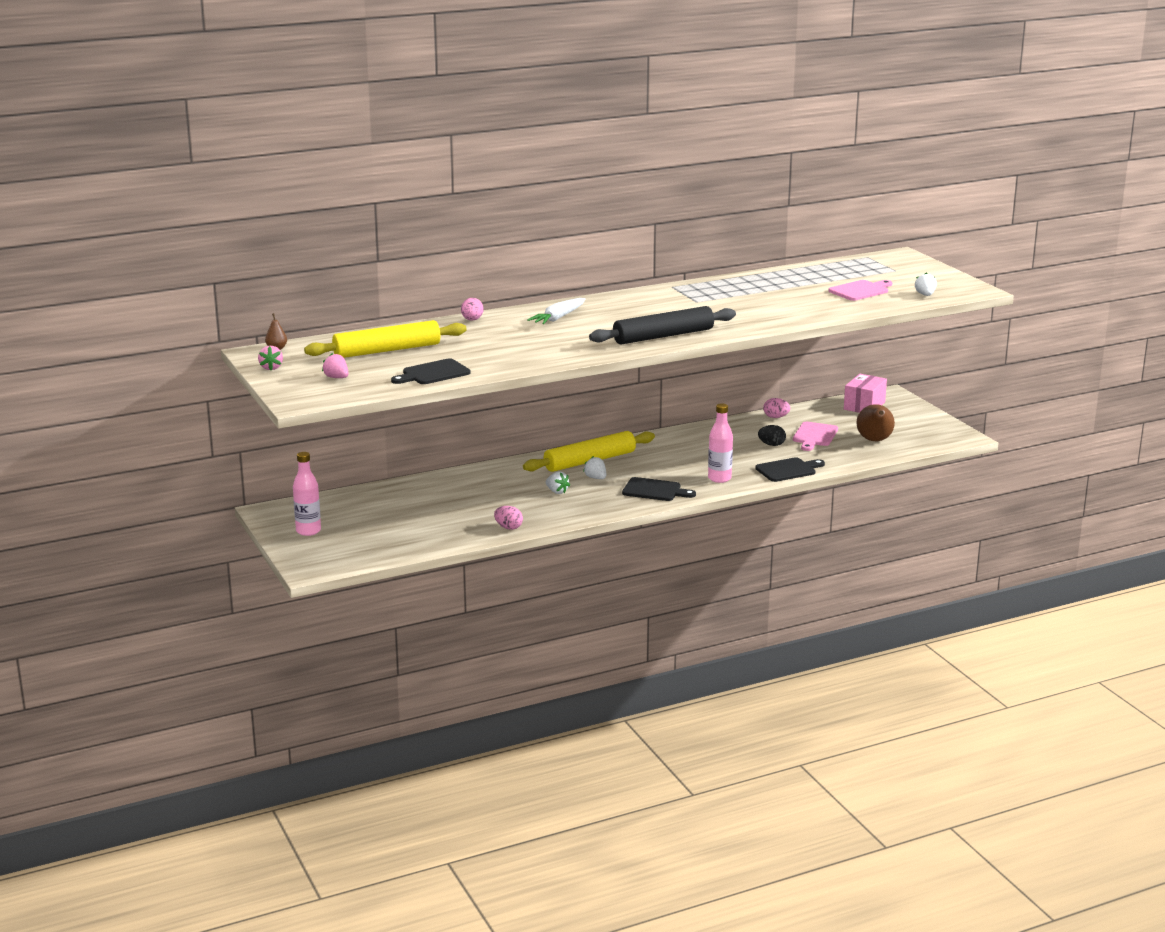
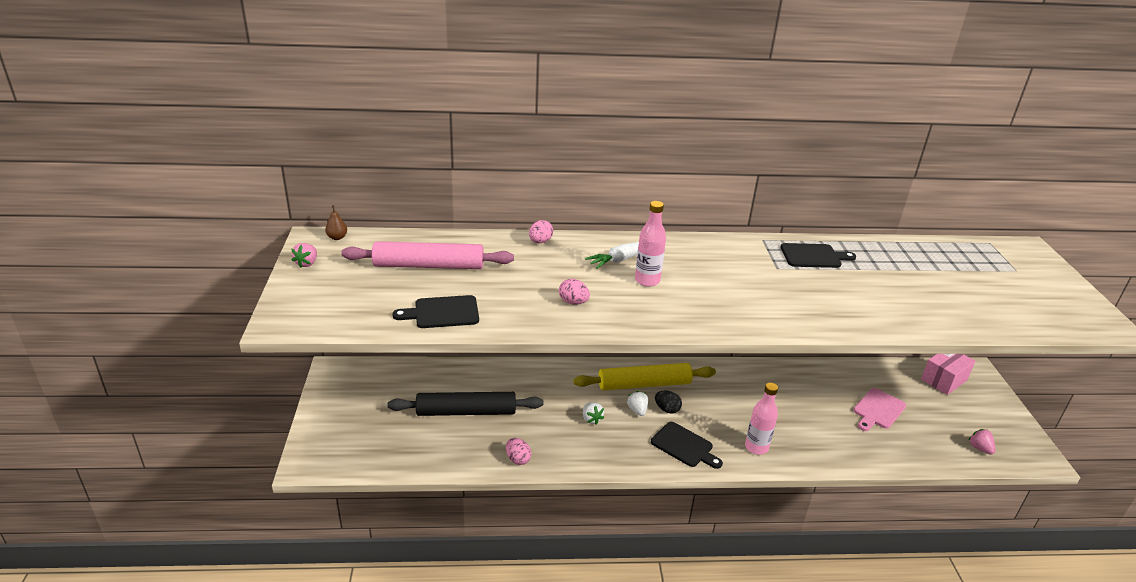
camera: 20 degrees right, 10 degrees up
pink bottle [293,452,321,536] -> pink bottle moved to [635,201,666,287]
yellow rolling pin [304,320,467,358] -> pink rolling pin [341,241,514,269]
pink strawberry [322,353,349,378] -> pink strawberry moved to [969,429,995,455]
black rolling pin [589,306,736,344] -> black rolling pin moved to [388,392,543,416]
black cutting board [755,457,825,482] -> black cutting board moved to [780,243,856,268]
black egg [758,425,786,446] -> black egg moved to [655,390,682,413]
pink egg [763,398,790,418] -> pink egg moved to [559,279,590,305]
pink cutting board [828,280,892,301] -> none
brown pear [857,404,895,441] -> none
white strawberry [915,272,937,296] -> none

